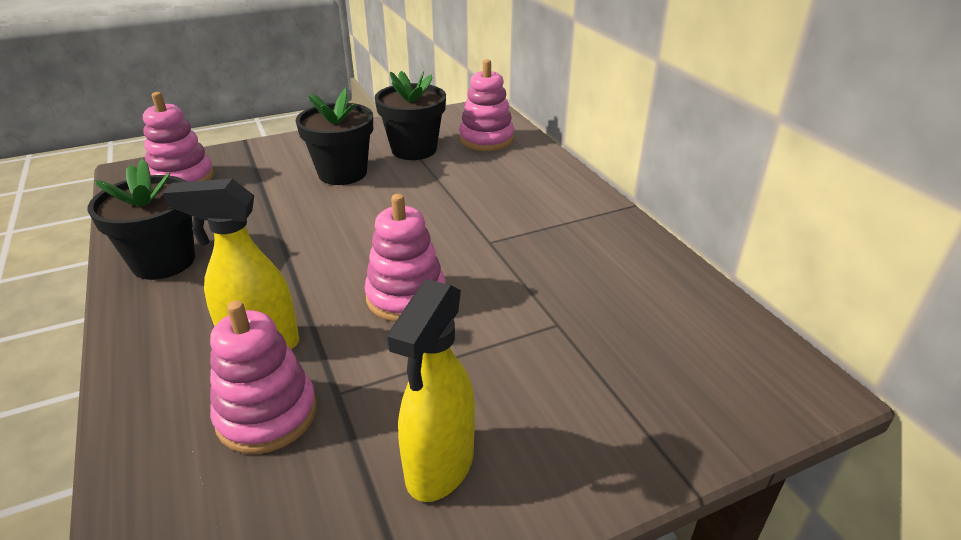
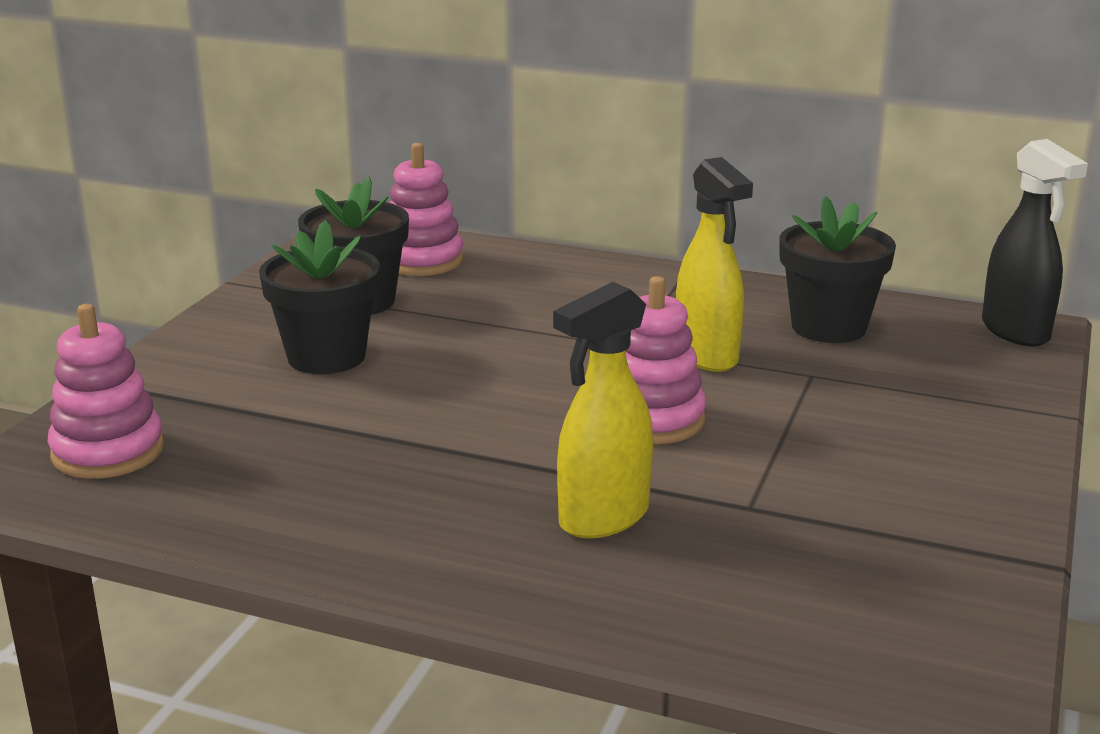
camera: 45 degrees left, 10 degrees down
black flower pot [88,159,195,280] -> black flower pot moved to [779,196,896,343]
pink stacking toy [210,300,317,454] -> none
yellow spray bottle [386,279,475,502] -> yellow spray bottle moved to [676,157,753,372]
none -> black spray bottle [982,139,1088,346]

